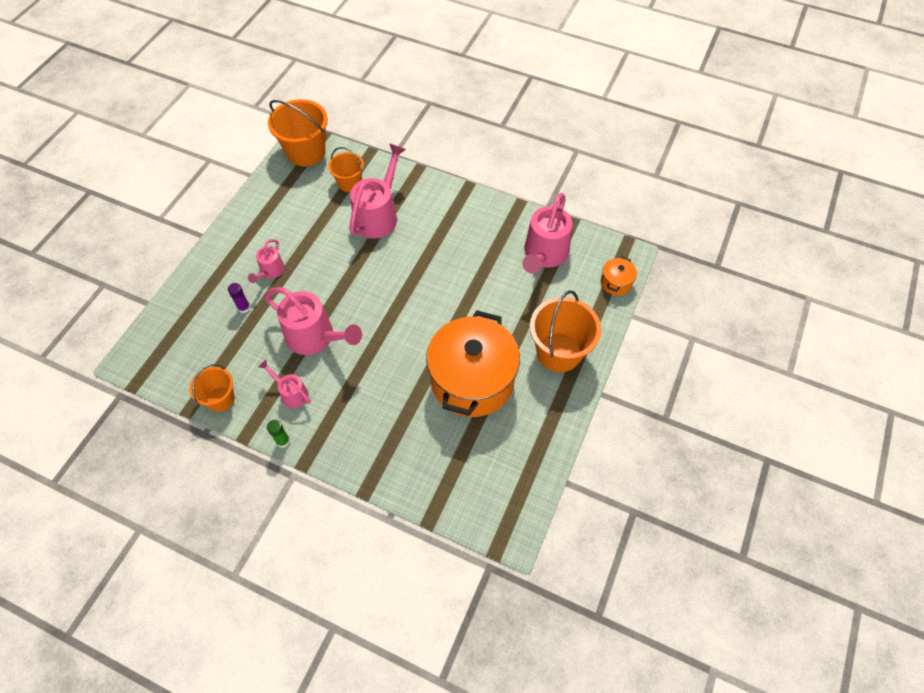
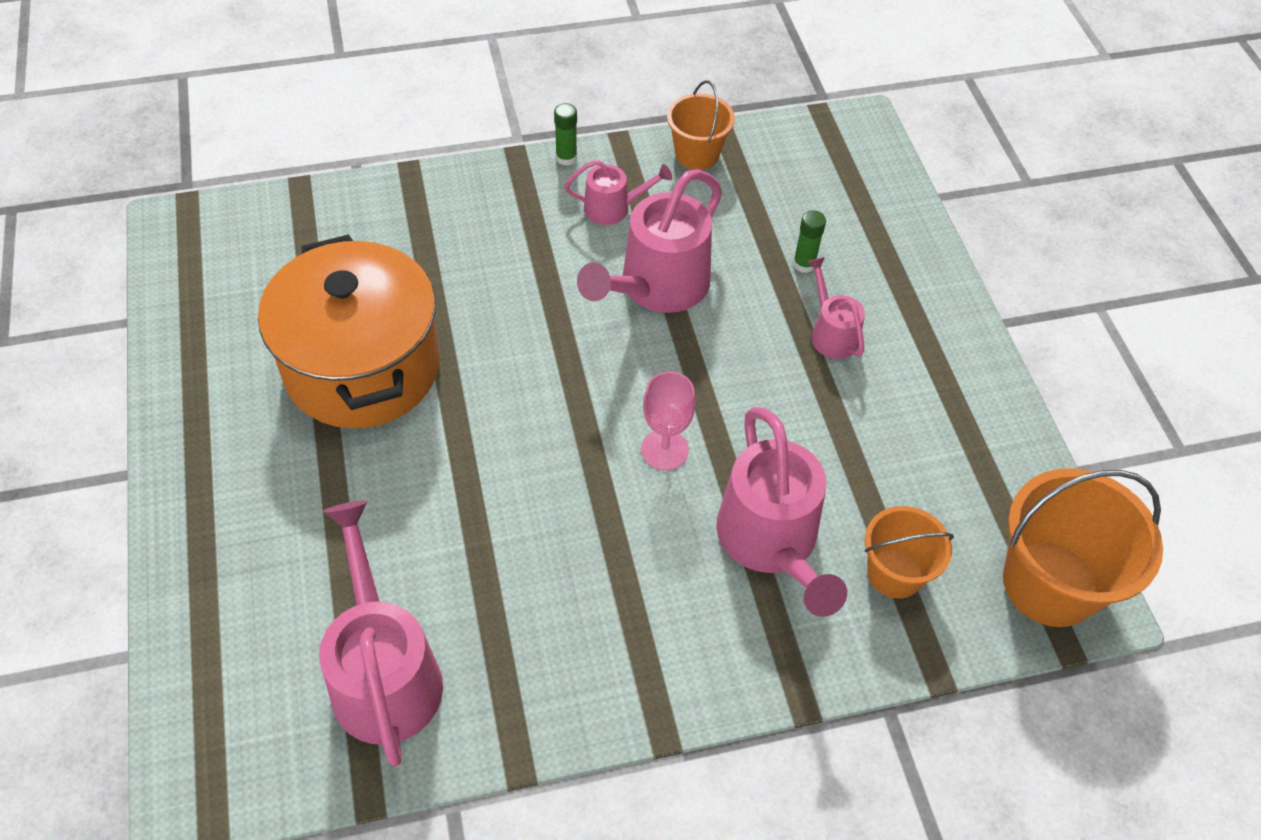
camera: 140 degrees right, 5 degrees down
purple glue stick [228,283,250,313] -> green glue stick [793,210,826,273]
pink watering can [264,287,362,355] -> pink watering can turned 45 degrees counterclockwise [577,169,722,313]
orange bucket [530,290,601,372] -> none
orange pot [601,257,637,296] -> none
none -> pink goblet [641,371,696,470]

